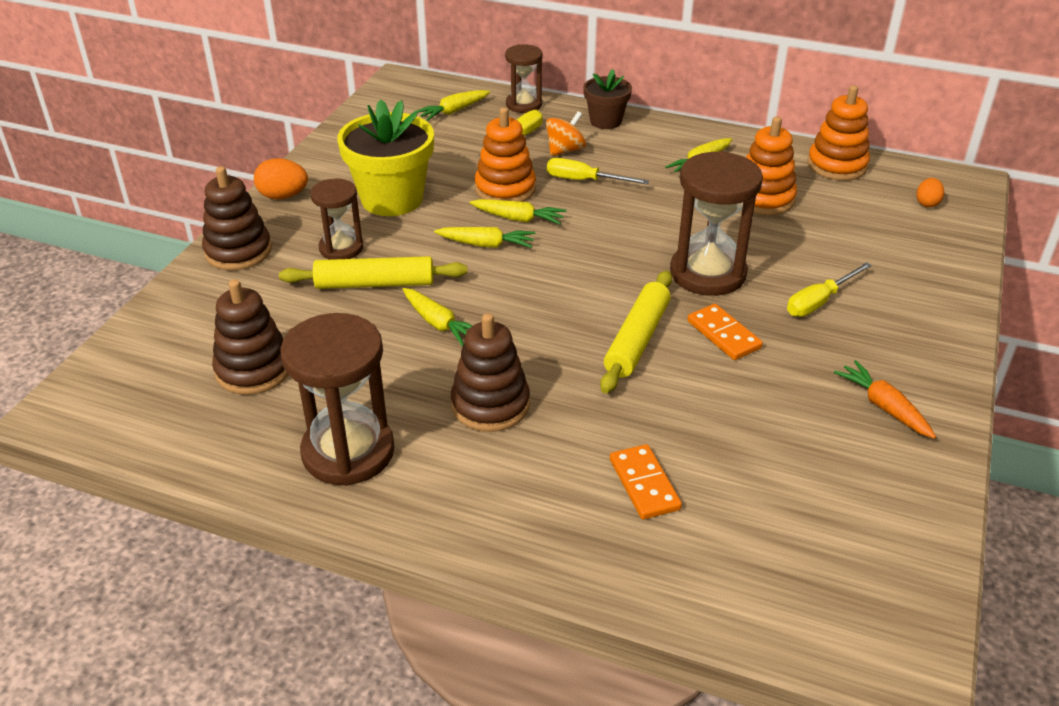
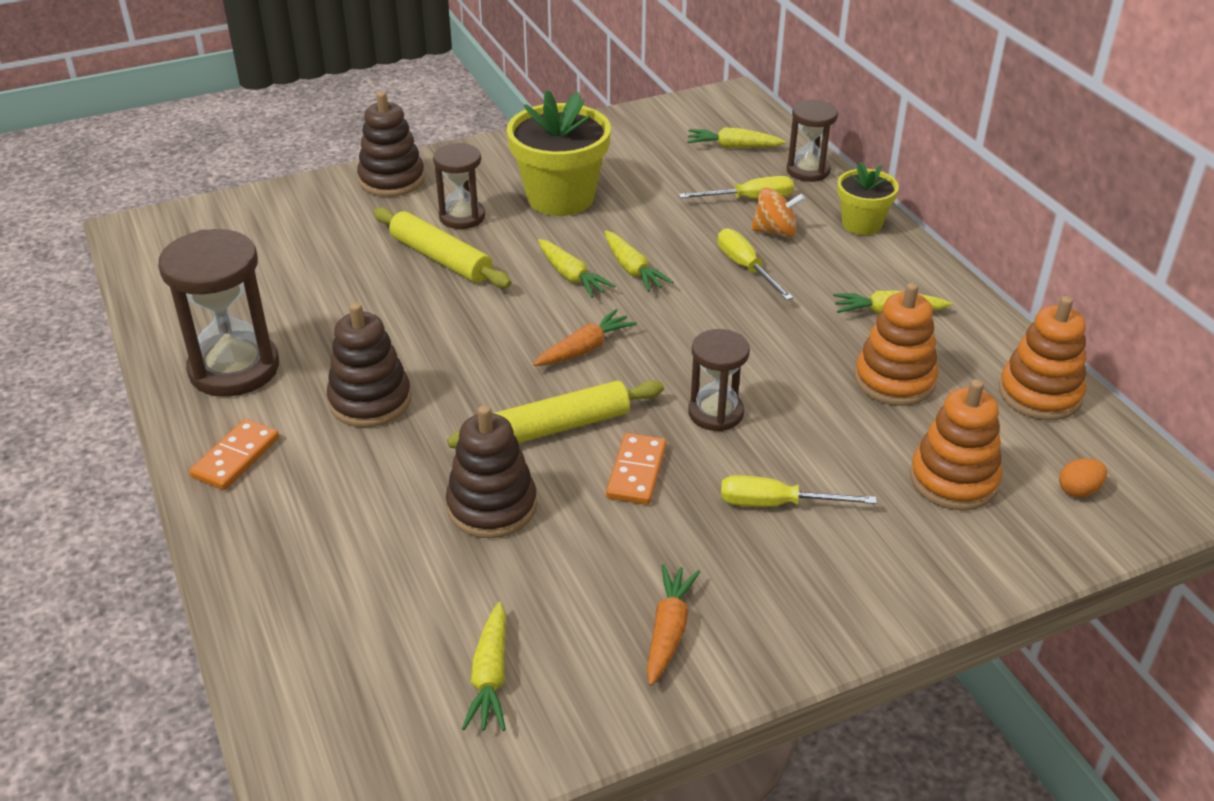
camera: 45 degrees right, 0 degrees up
brown stacking toy [212,279,288,395] -> brown stacking toy moved to [446,405,537,538]
orange egg [254,158,308,199] -> none
yellow carrot [403,288,472,347] -> yellow carrot moved to [462,602,506,731]
orange stacking toy [475,107,536,202] -> orange stacking toy moved to [910,379,1002,511]
brown flower pot [584,69,632,129] -> yellow flower pot [837,162,899,235]
orange domino [610,444,682,519] -> orange domino moved to [189,419,279,490]
brown hourglass [670,151,763,296] -> brown hourglass [688,329,750,431], size x0.60
none -> orange carrot [533,309,637,366]

